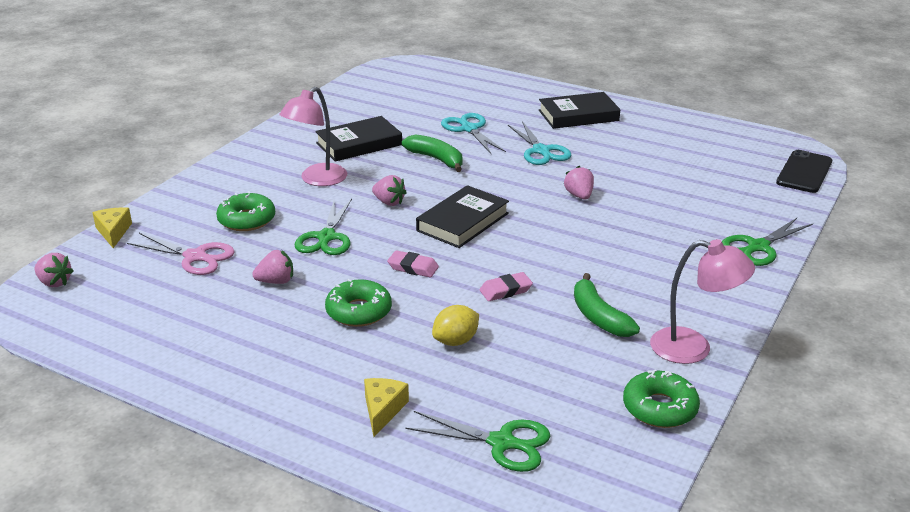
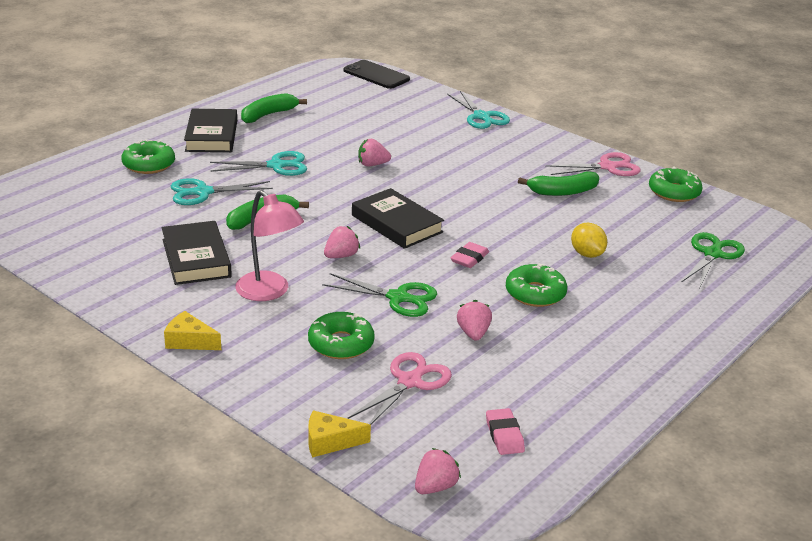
camera: 80 degrees left, 0 degrees up
yellow cheese [364,378,409,437] -> yellow cheese moved to [164,311,221,350]
pink eraser [479,272,533,301] -> pink eraser moved to [486,408,525,455]
pink lamp [650,239,755,364] -> pink scissors [545,152,640,176]
green scissors [722,218,813,266] -> turquoise scissors [447,91,510,129]
none -> green donut [121,139,175,174]
none -> green banana [241,93,307,123]

